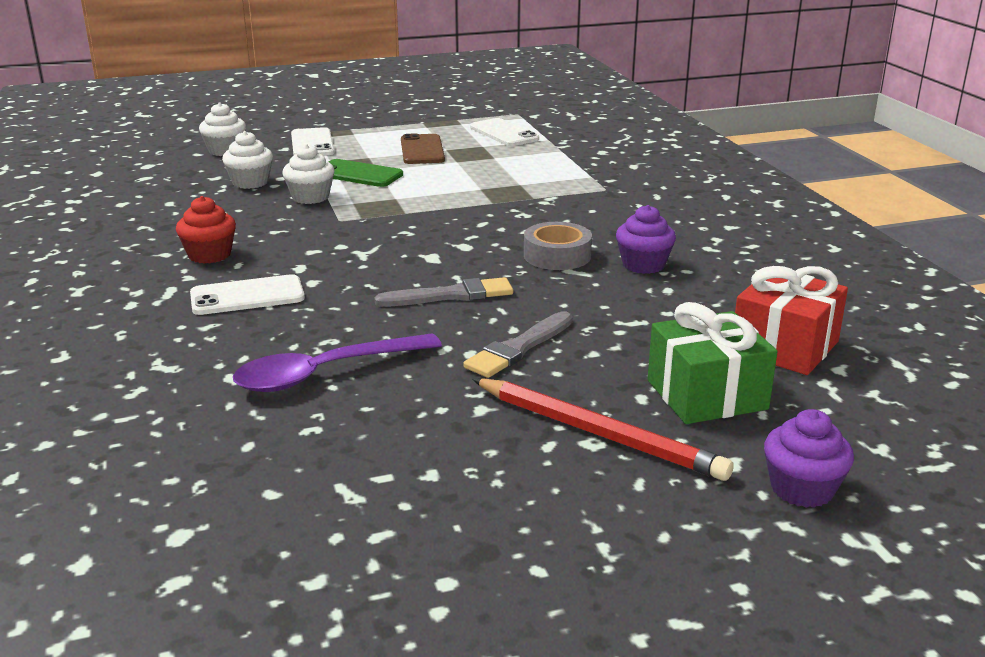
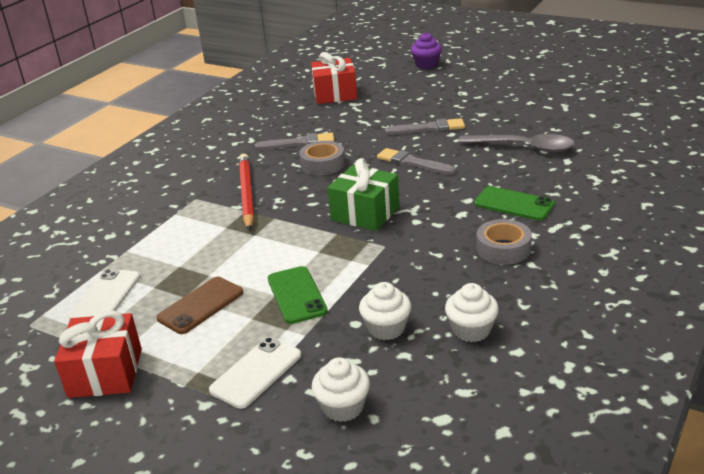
camera: 130 degrees left, 5 degrees up
red cupcake [176,196,236,264] -> grey tape [477,219,532,265]
white phone [190,274,305,315] -> green phone [474,186,555,221]
purple spoon [233,333,442,392] -> grey spoon [458,134,574,152]
white cupcake [282,144,334,204] -> white cupcake moved to [445,283,499,342]
red pencil [472,378,733,481] -> red pencil moved to [239,154,254,231]
purple cupcake [616,205,676,274] -> grey brush [255,133,334,150]
green gift [648,302,778,424] -> green gift moved to [328,158,399,231]
none -> red gift [54,311,142,398]

